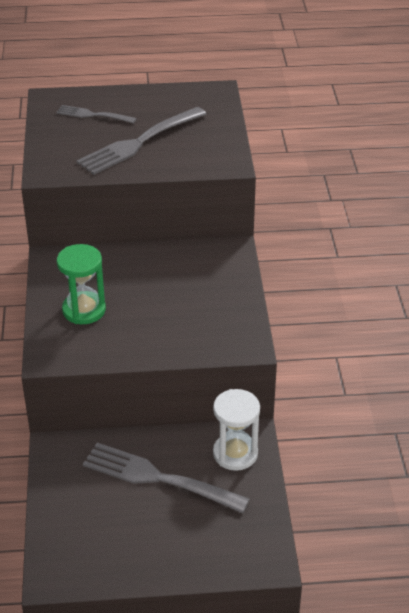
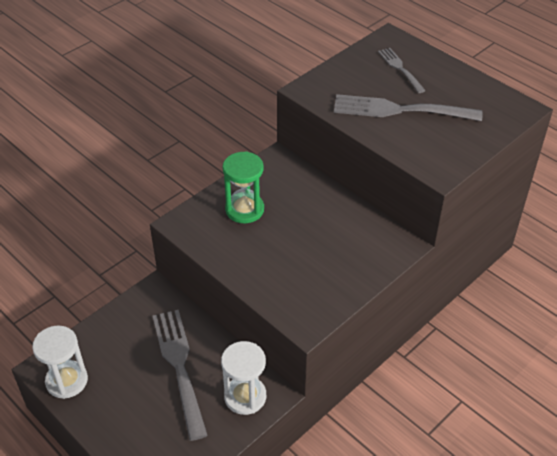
camera: 50 degrees right, 5 degrees up
none -> white hourglass [32,325,88,399]

